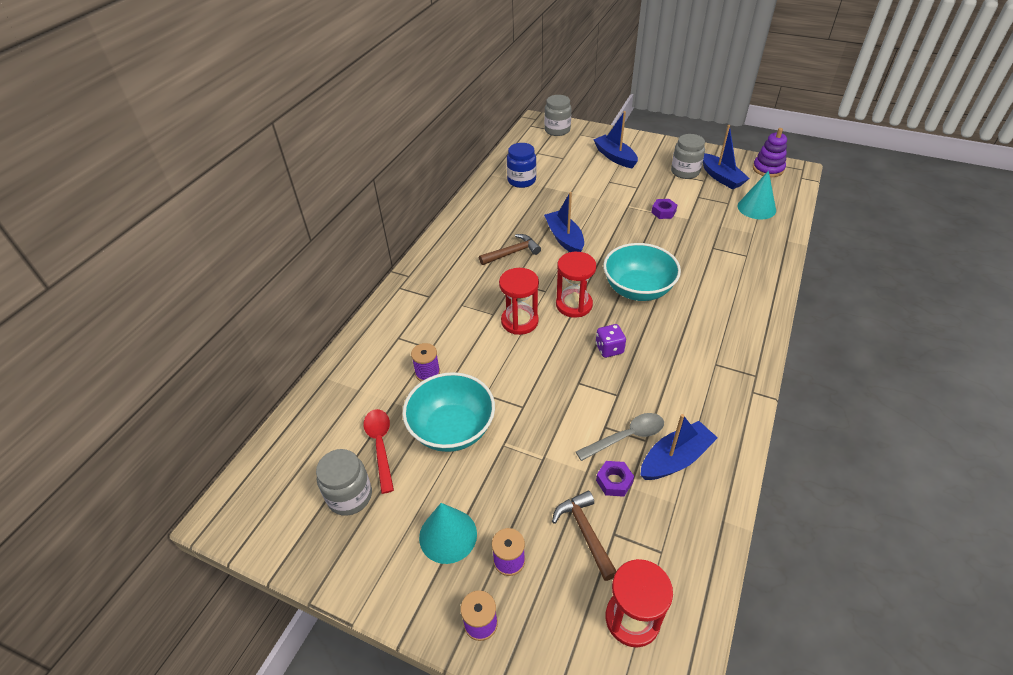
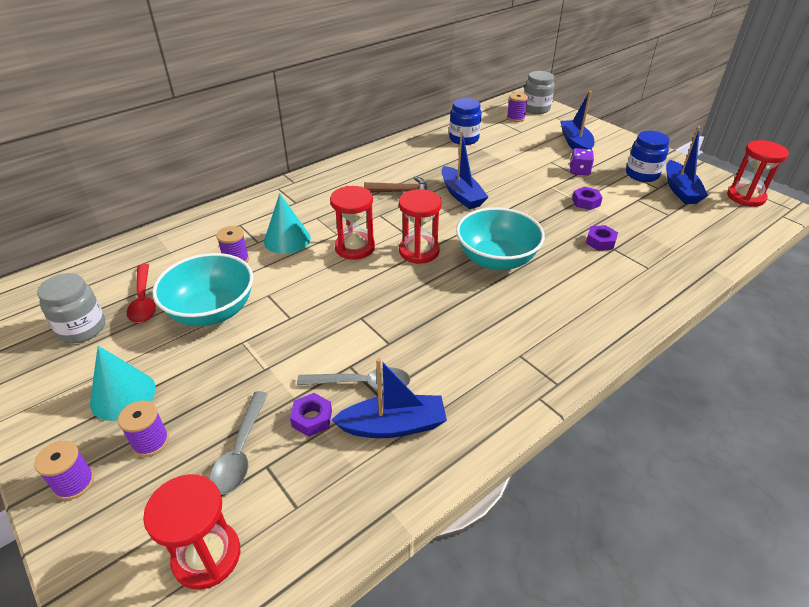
camera: 25 degrees right, 5 degrees down
red spoon [364,409,394,494] -> red spoon turned 150 degrees clockwise [127,264,156,323]
blue boat [544,192,584,252] -> blue boat turned 150 degrees clockwise [442,131,488,209]
brown hammer [552,490,616,581] -> grey spoon [210,391,268,495]
purple dice [596,324,626,358] -> purple dice moved to [569,148,594,175]
grey jar [671,134,705,179] -> blue jar [626,131,670,182]
turquoise cone [738,171,776,220] -> turquoise cone moved to [264,193,311,254]
purple stacking toy [753,128,787,177] -> red hourglass [727,140,789,207]
none -> purple spool [507,92,528,122]
none -> purple nut [586,225,618,251]

